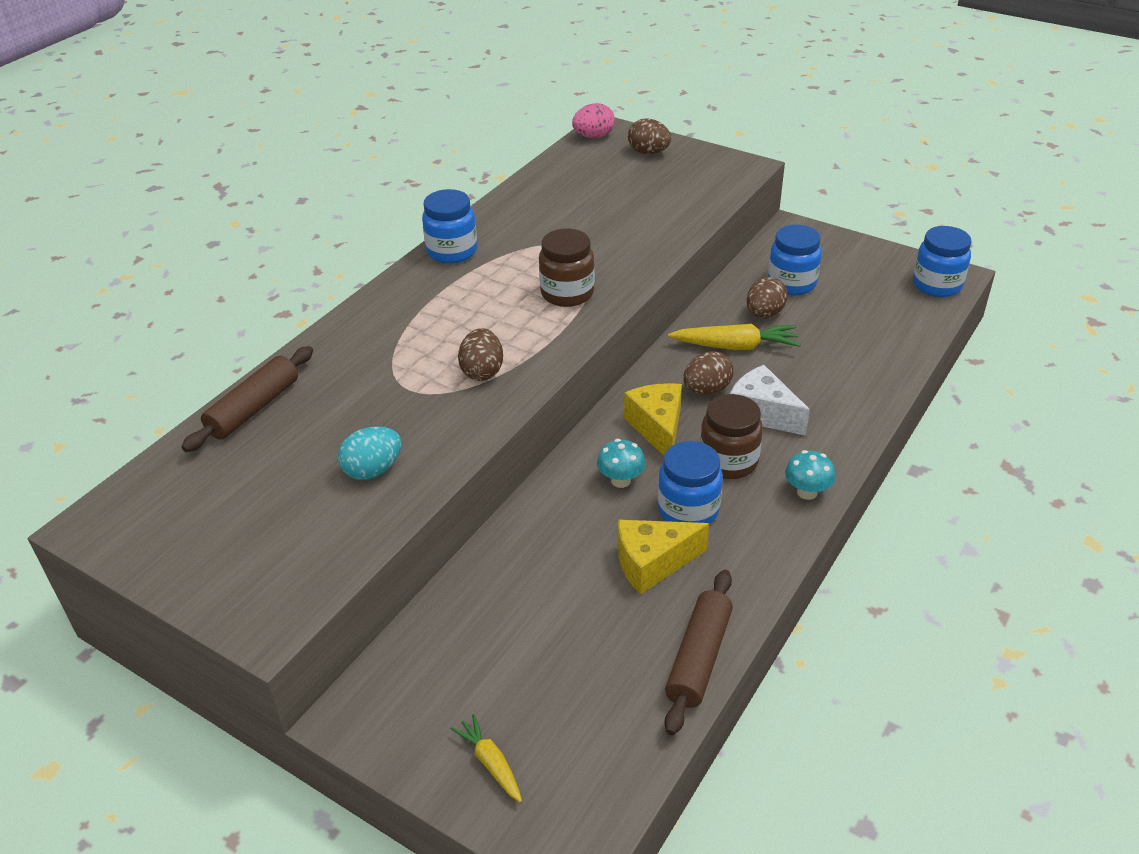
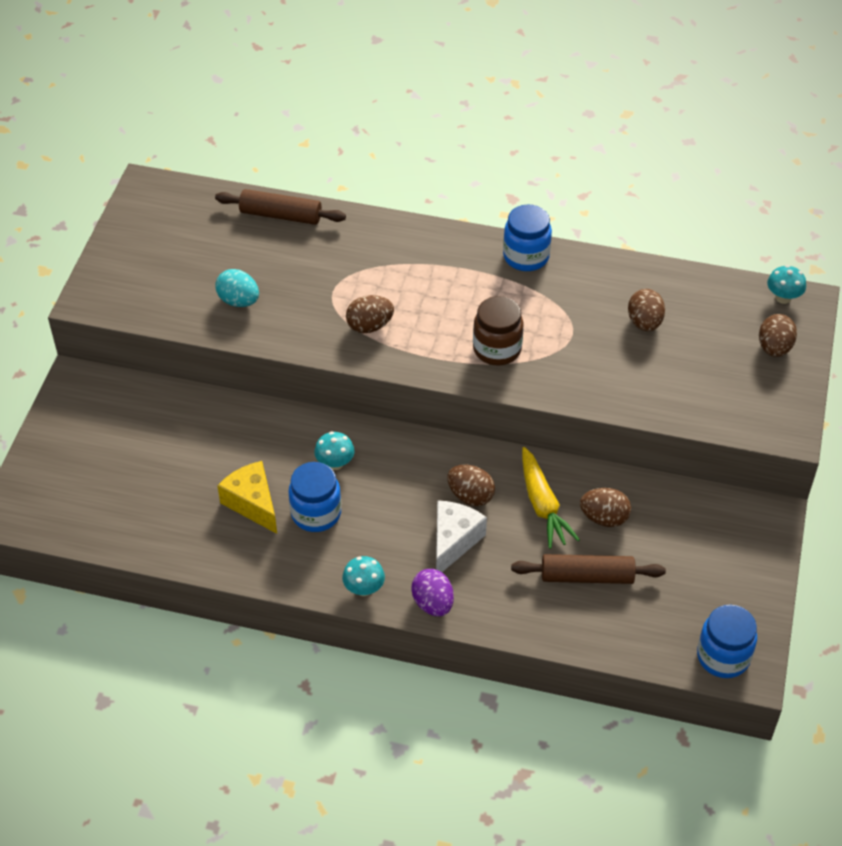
camera: 70 degrees right, 10 degrees up
yellow carrot [451,714,522,802] -> none
pink egg [572,103,615,138] -> turquoise mushroom [767,265,806,304]
yellow cheese [624,383,682,456] -> none
brown rolling pin [665,570,733,735] -> brown rolling pin moved to [511,554,666,584]
brown jar [700,394,763,479] -> none
blue jar [768,224,822,295] -> none
none -> purple egg [411,569,454,617]
none -> brown egg [628,289,665,331]

